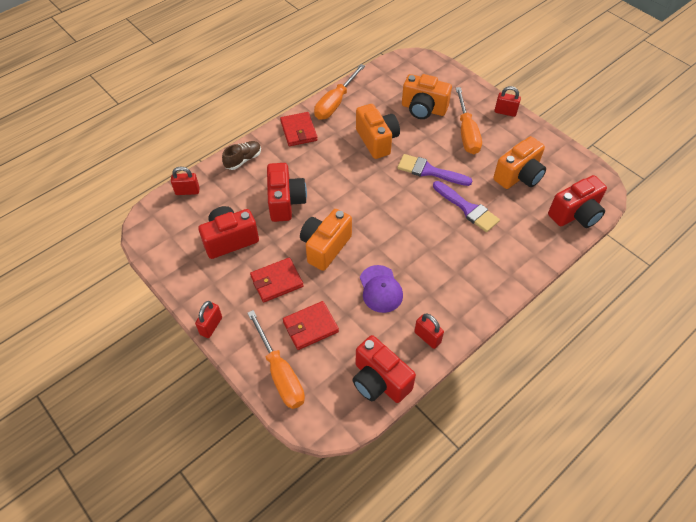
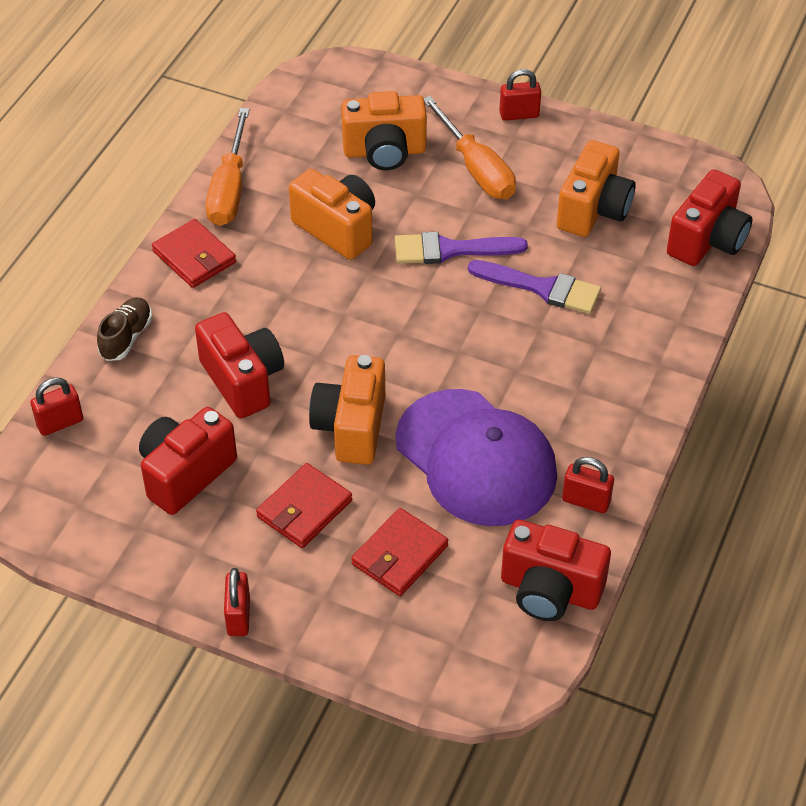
camera: 25 degrees left, 5 degrees down
orange screwdriver [247,310,305,409] -> none
purple cap [360,265,403,313] -> purple cap [396,389,557,526], size x1.89

